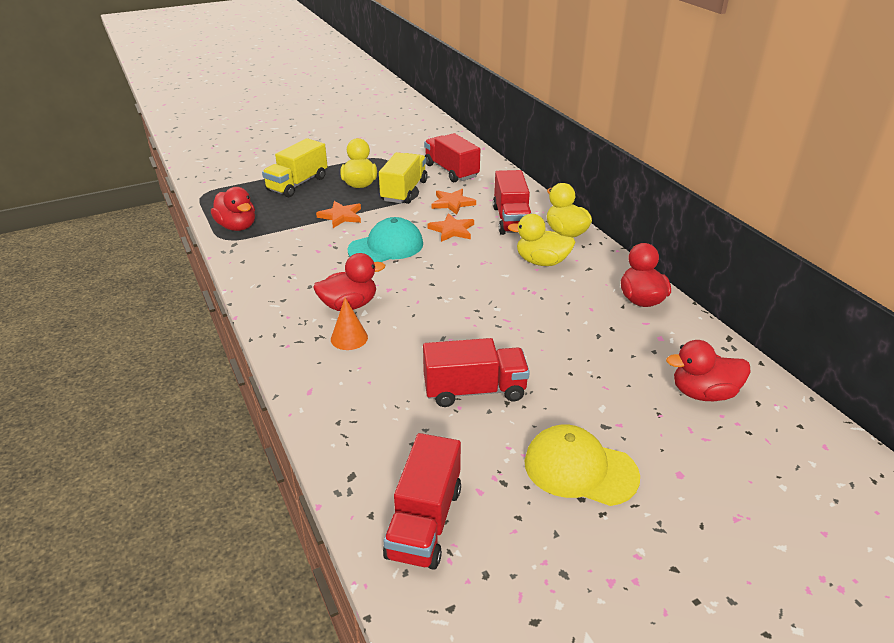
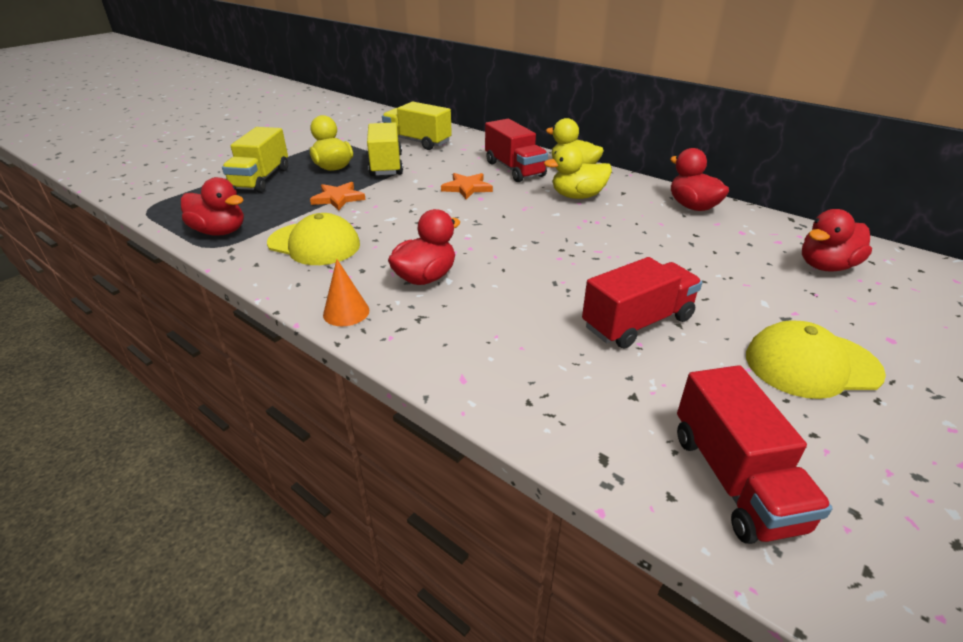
camera: 25 degrees left, 0 degrees up
orange cone [331,298,368,350] -> orange cone moved to [323,259,369,326]
turquoise cap [347,217,423,262] -> none
red truck [424,133,480,182] -> yellow truck [382,102,452,150]
orange star [432,189,476,215] -> none
none -> yellow cap [267,213,360,265]

